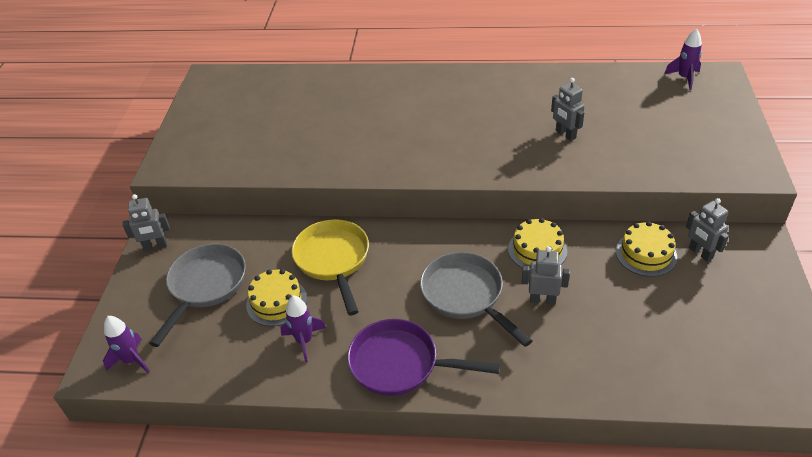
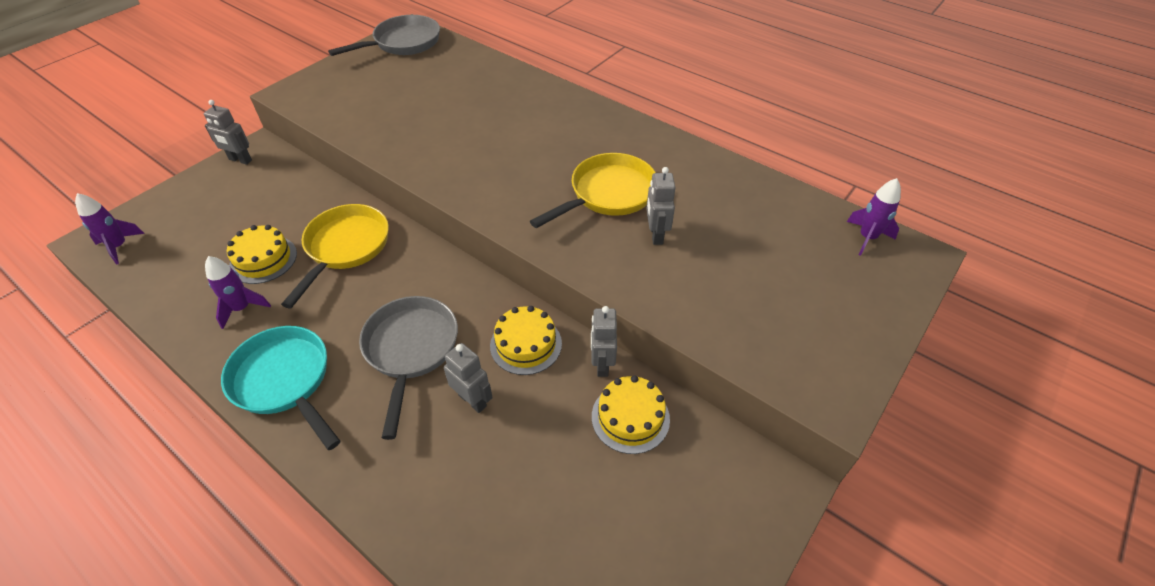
camera: 30 degrees right, 5 degrees up
grey pan [149,244,246,347] -> grey pan moved to [328,15,440,56]
purple pan [347,319,500,396] -> turquoise pan [221,326,340,450]
grey robot [686,198,729,262] -> grey robot moved to [591,306,617,377]
none -> yellow pan [530,153,656,228]

